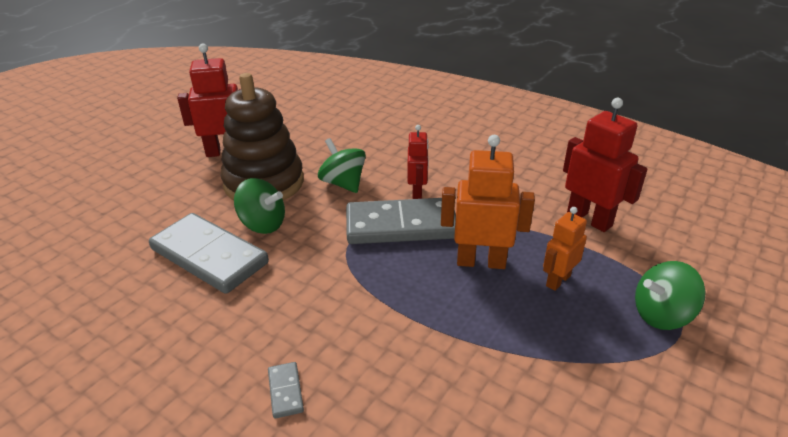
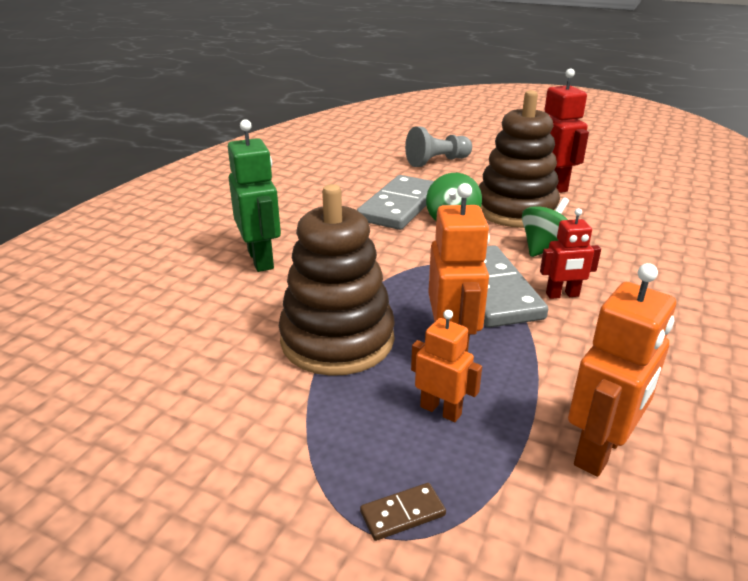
camera: 80 degrees right, 5 degrees down
grey domino [268,362,304,419] -> green robot [228,119,281,272]
red robot [563,98,647,232] -> orange robot [568,263,676,477]
green spinning top [635,261,706,330] -> brown domino [360,483,446,541]
none -> brown stacking toy [279,184,395,376]
none -> grey pawn [405,126,472,167]

